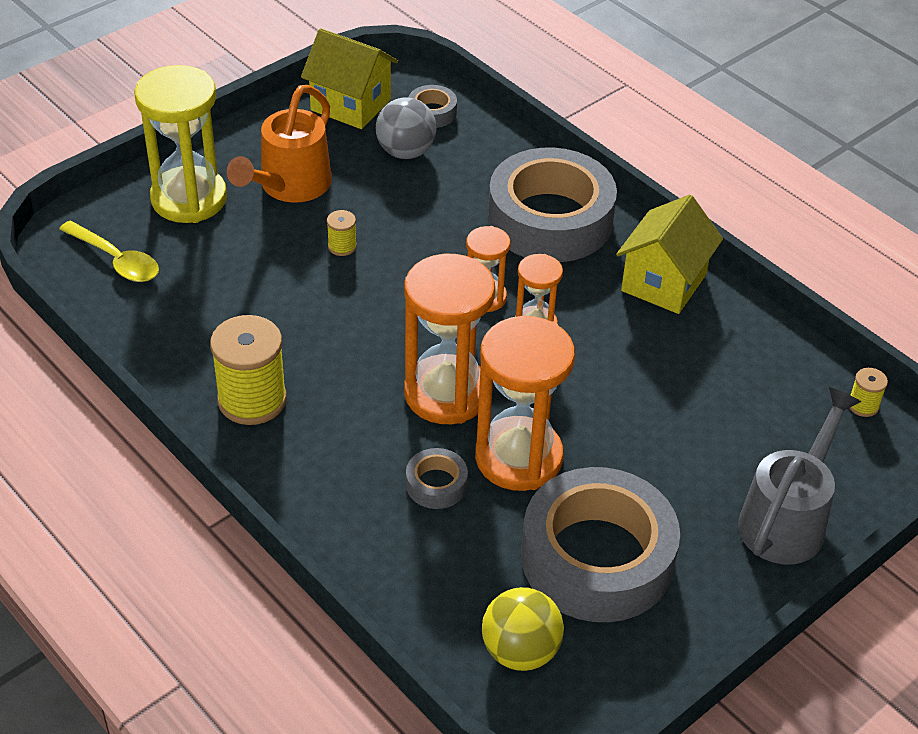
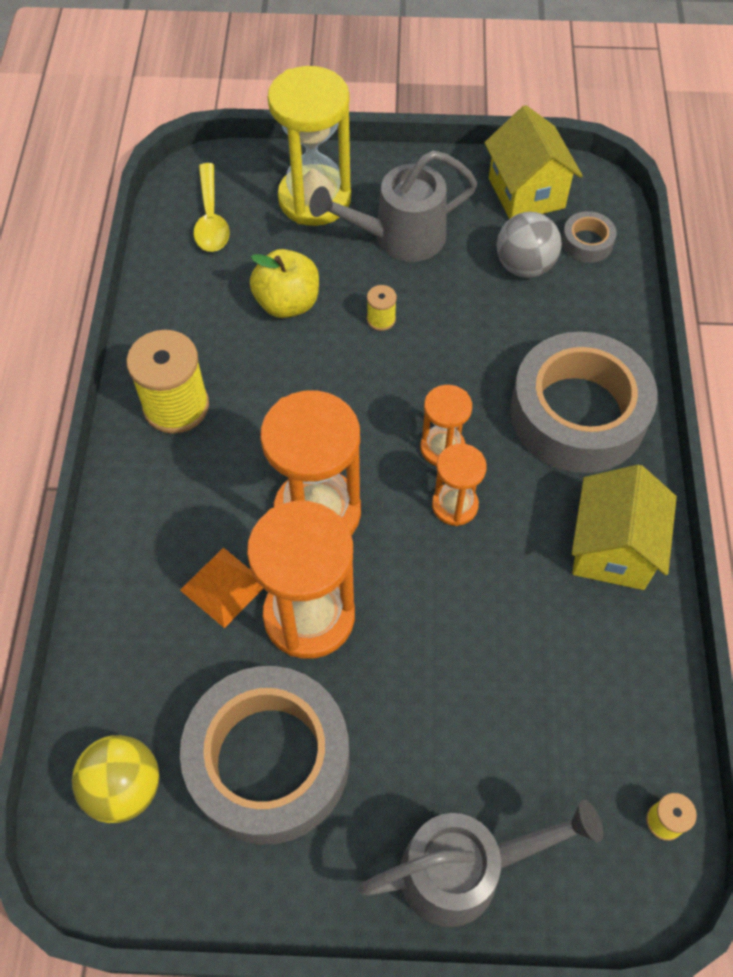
camera: 45 degrees right, 15 degrees up
orange watering can [227,85,332,203] -> grey watering can [309,150,477,262]
grey tape [406,448,468,509] -> orange pyramid [180,547,263,628]
yellow house [616,195,723,314] -> yellow house turned 60 degrees counterclockwise [572,464,677,590]
none -> yellow apple [250,249,319,318]

